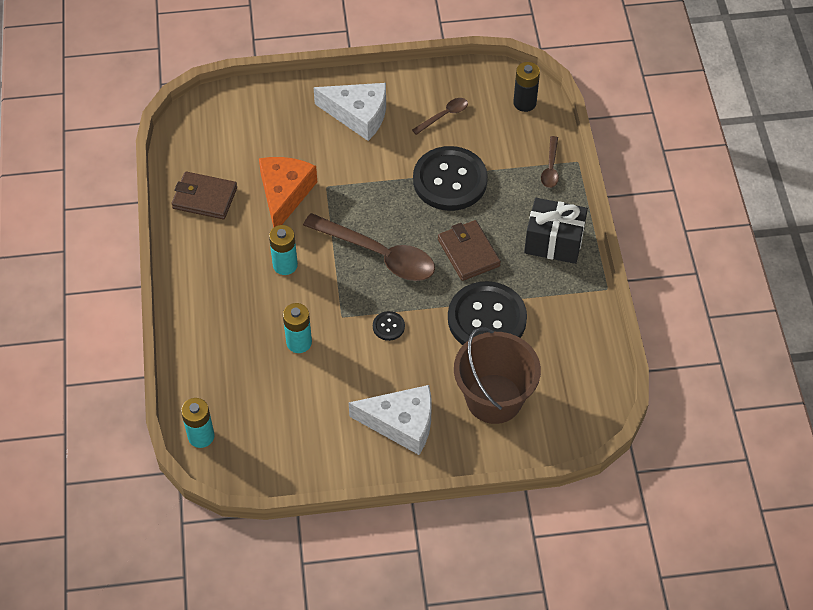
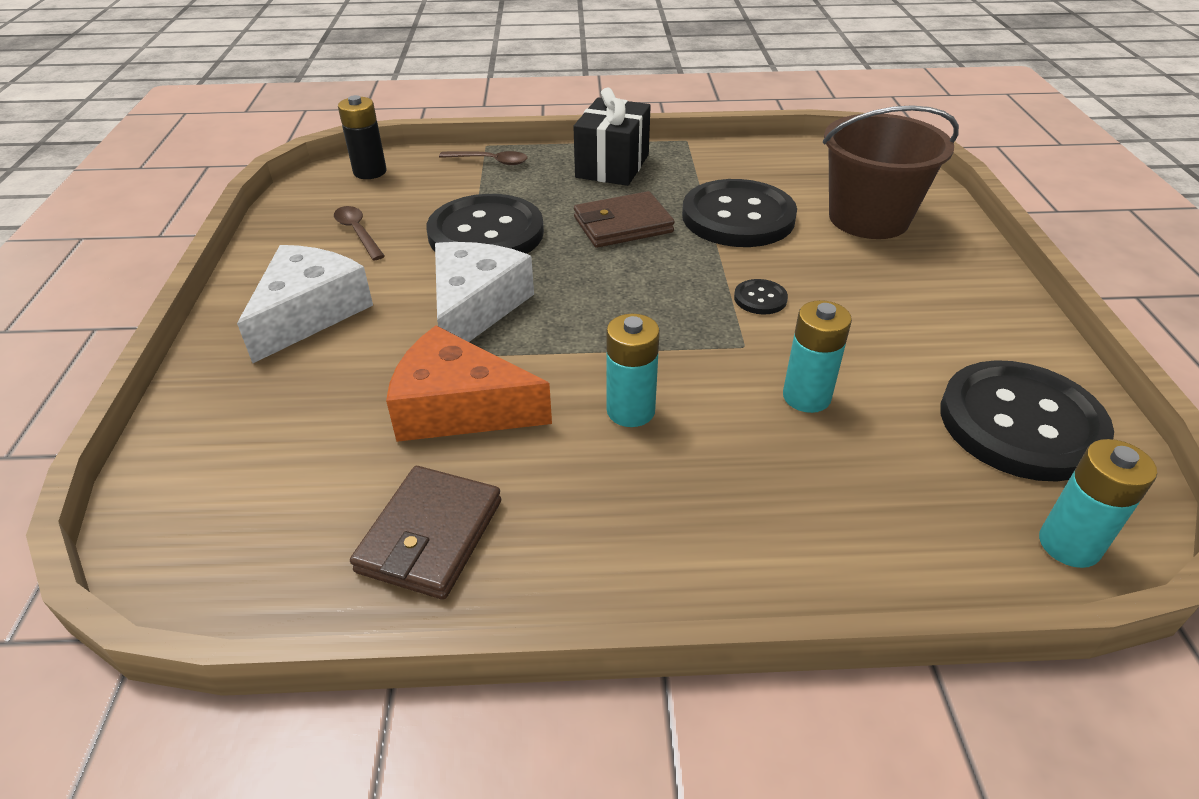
camera: 85 degrees left, 15 degrees down
brown spoon [303,213,435,281] -> none
white cheese [349,385,432,455] -> white cheese moved to [435,242,534,342]
none -> black button [940,360,1114,482]

